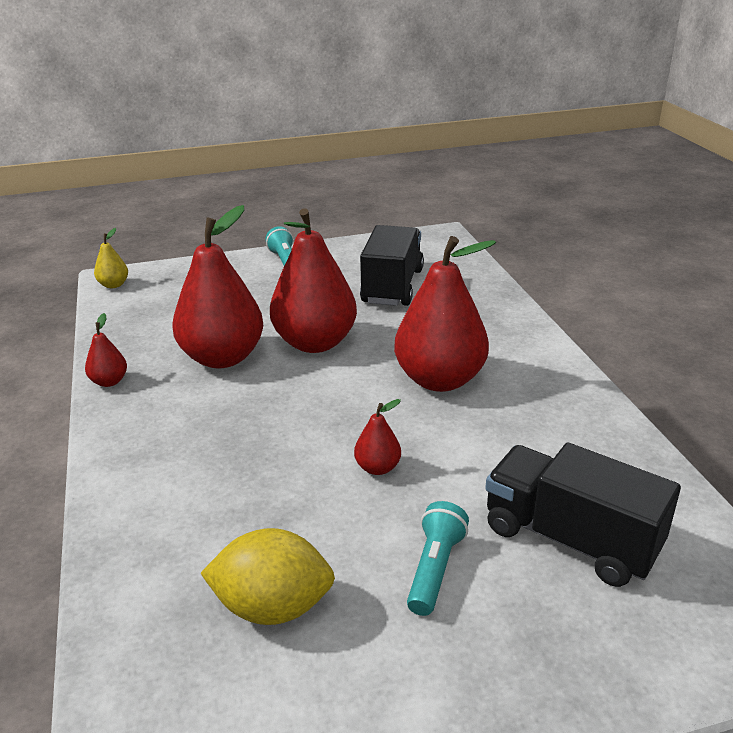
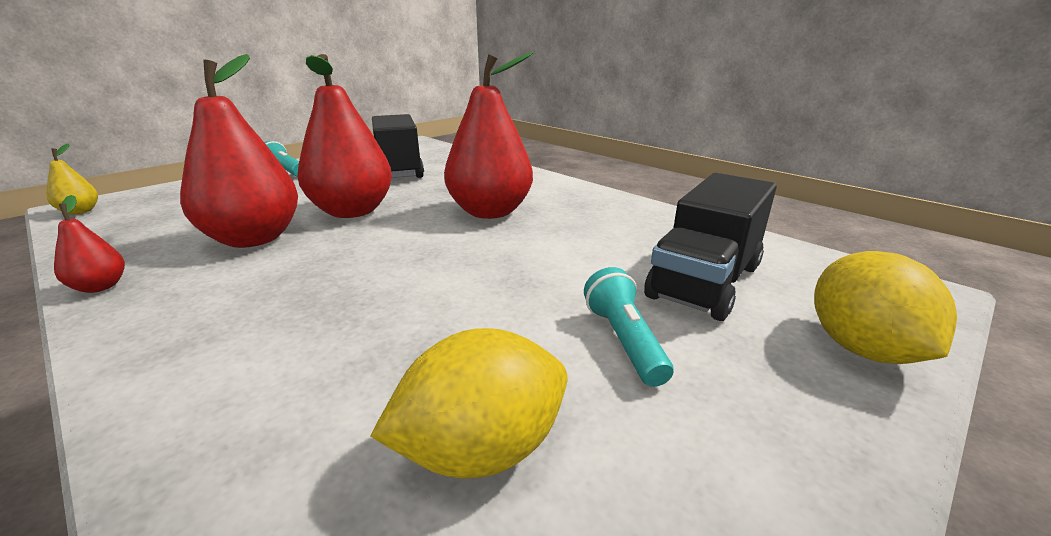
camera: 30 degrees left, 5 degrees down
red pear [354,399,401,475] -> none
black truck [485,443,681,587] -> black truck turned 60 degrees counterclockwise [644,173,777,321]
none -> yellow lemon [814,251,957,364]

